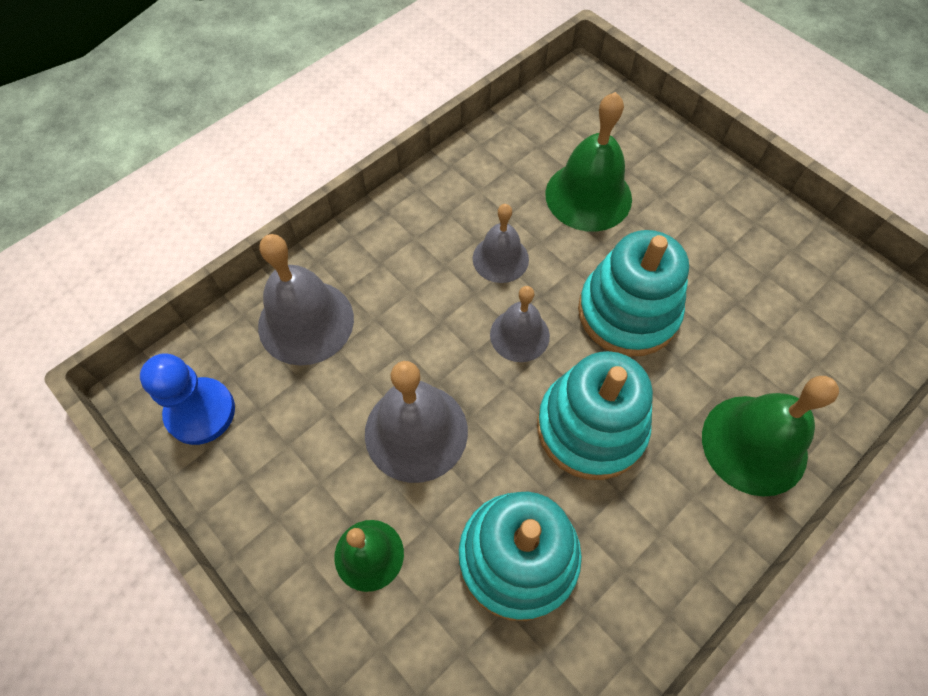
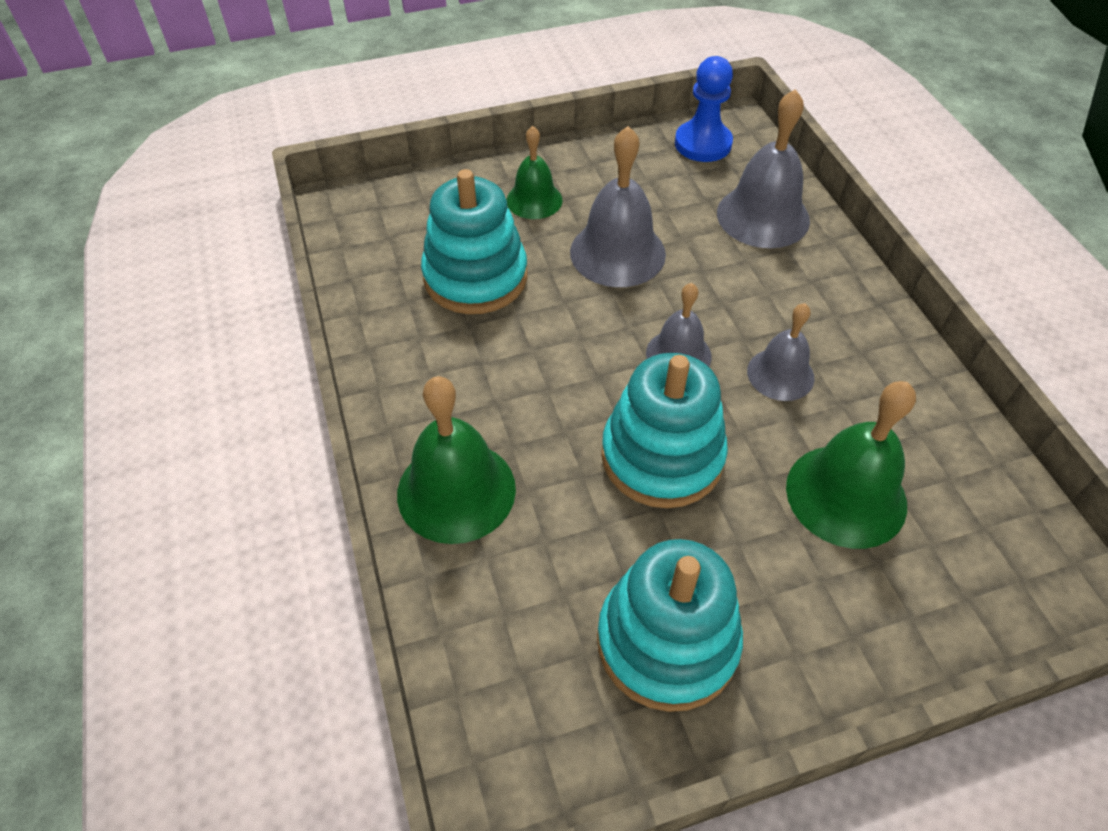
camera: 115 degrees right, 10 degrees down
turquoise stacking toy [537,351,653,480] -> turquoise stacking toy moved to [597,539,743,712]

